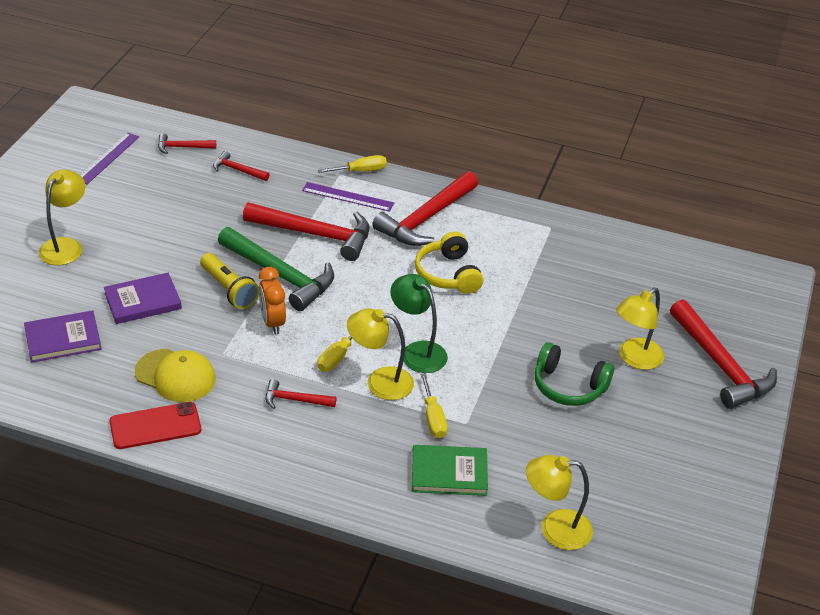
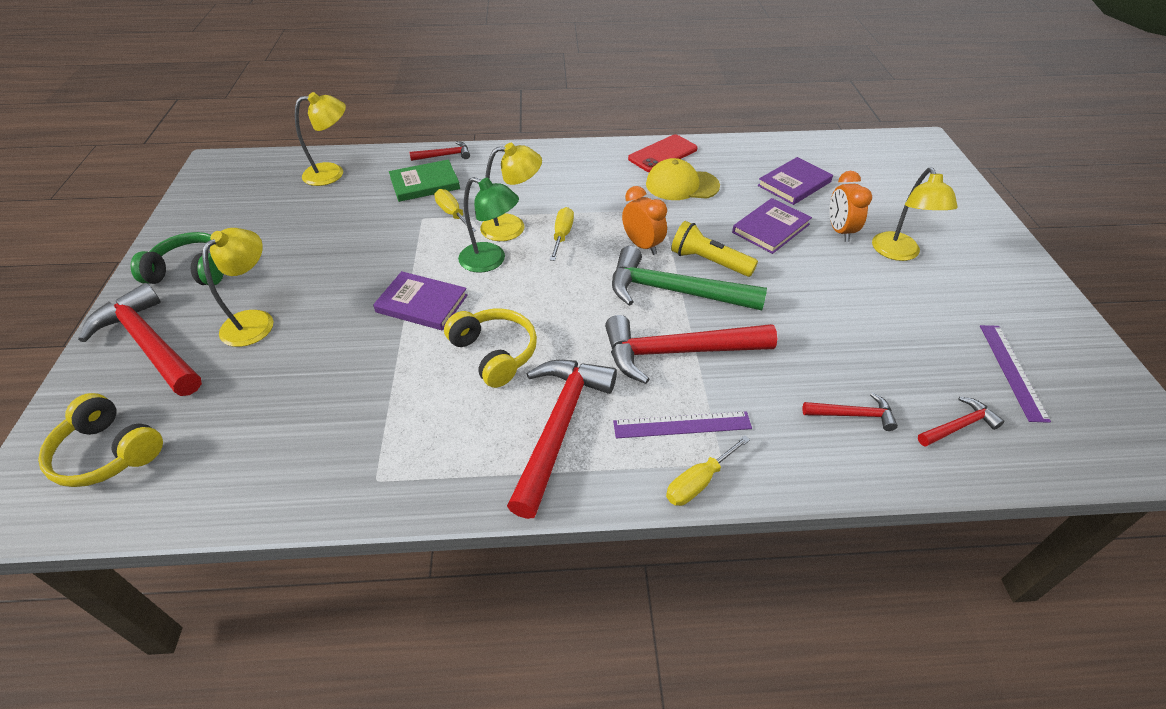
camera: 160 degrees right, 5 degrees up
red hammer [265,379,337,409] -> red hammer moved to [409,141,470,161]
green headphones [535,342,614,406] -> green headphones moved to [130,232,223,285]
none -> yellow headphones [38,393,163,487]
none -> purple book [373,271,468,330]
none -> orange clock [829,171,872,242]

